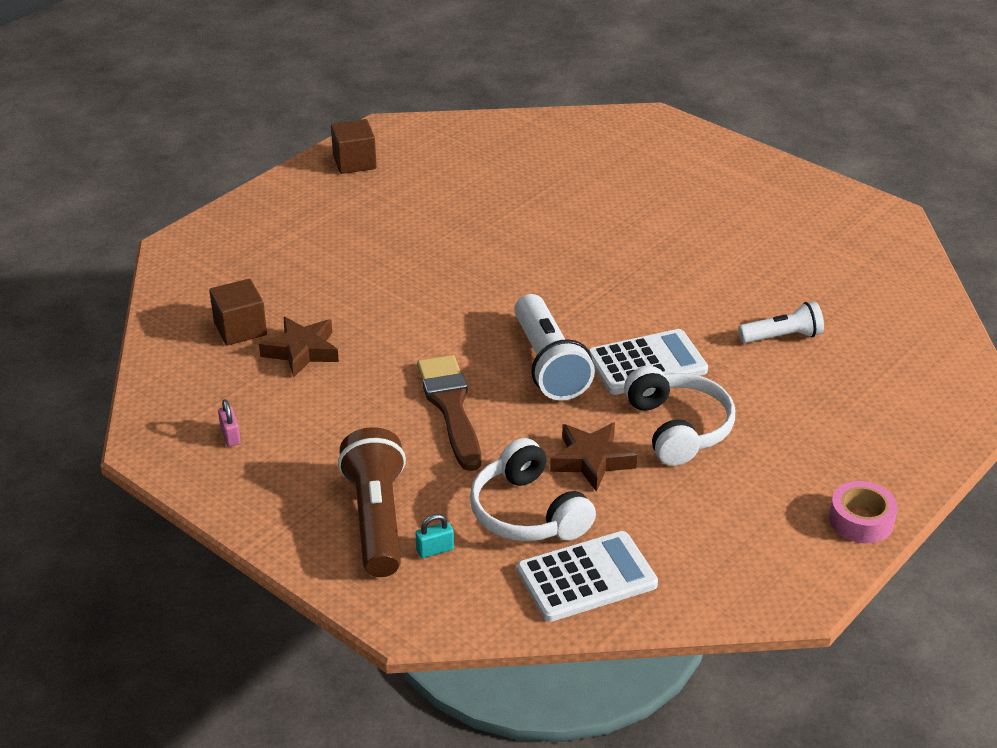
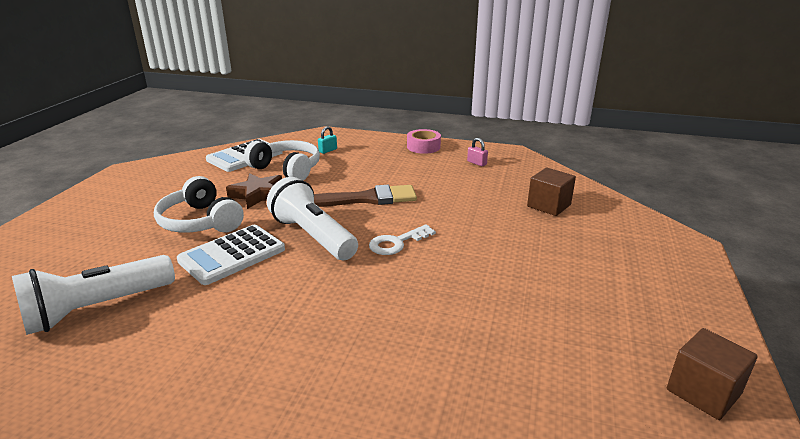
camera: 155 degrees right, 10 degrees down
brown star [259,317,339,377] -> none
brown flashlight [338,427,406,577] -> none
brown brush [417,355,481,471] -> brown brush turned 60 degrees counterclockwise [314,185,417,207]
white flashlight [738,301,824,343] -> white flashlight [12,255,175,335], size x1.66
pink tape [829,481,898,543] -> pink tape moved to [407,129,441,154]
none -> white key [369,224,436,255]

